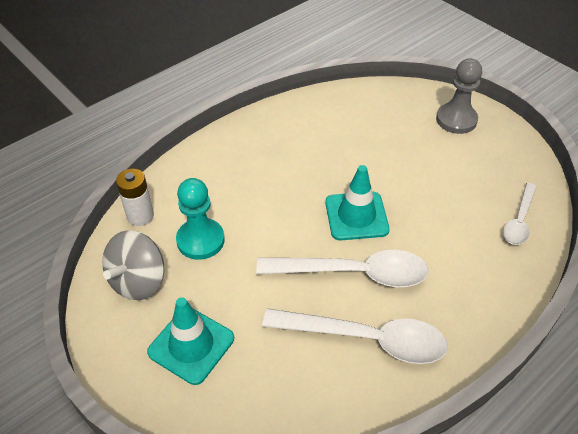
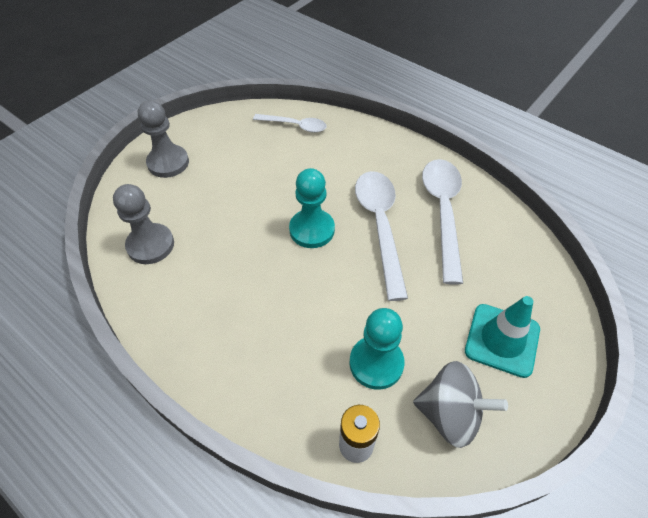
camera: 100 degrees left, 5 degrees up
turquoise traffic cone [325,165,390,240] -> turquoise pawn [289,168,335,248]
none -> grey pawn [113,184,174,264]

